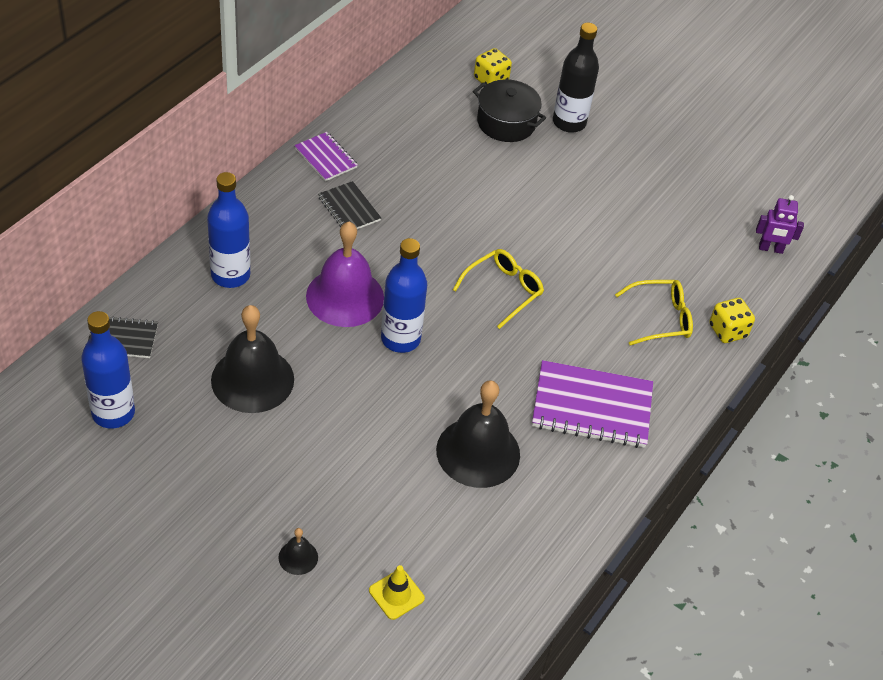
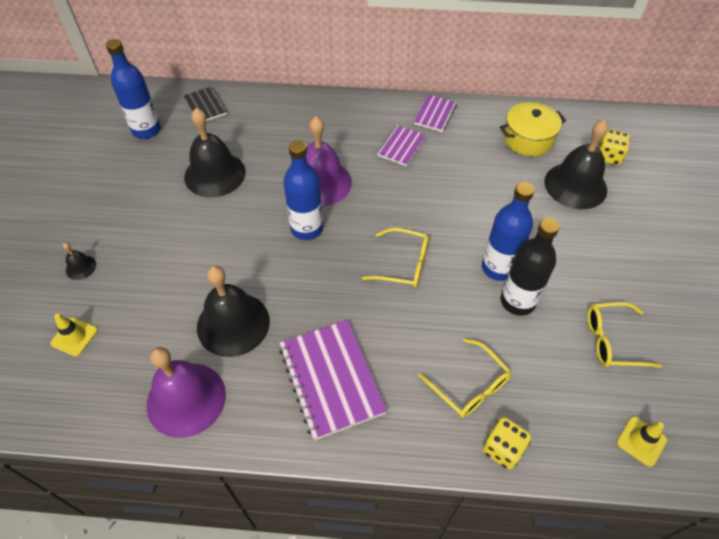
camera: 65 degrees right, 5 degrees up
blue bottle [207,172,250,288] -> blue bottle moved to [482,182,534,281]
black notebook [318,181,381,229] -> purple notebook [377,125,426,166]
black pot [473,79,546,142] -> black bell [544,119,608,209]
black bottle [553,23,599,133] -> black bottle moved to [501,218,559,316]
purple robot [756,195,804,254] -> yellow traffic cone [617,417,667,467]
none -> purple bell [147,347,226,438]
none -> yellow pot [500,102,566,156]
none -> yellow glasses [587,302,662,368]

